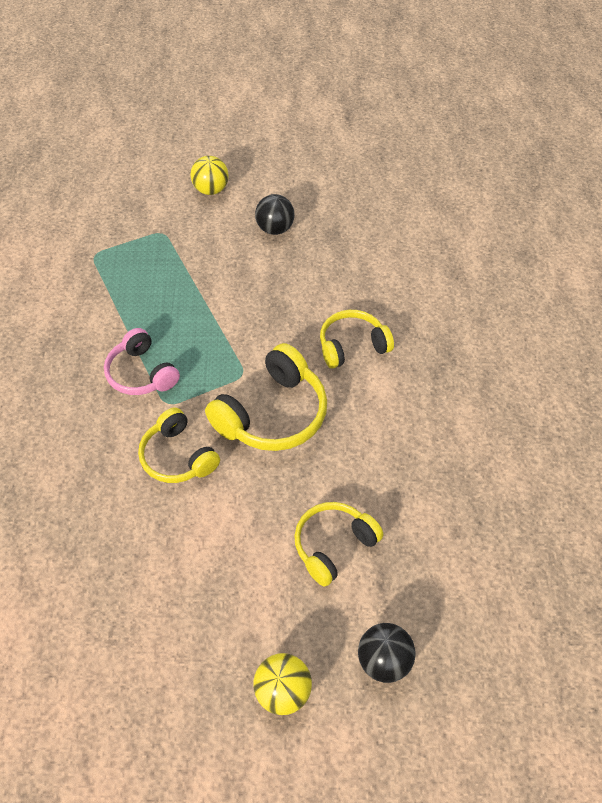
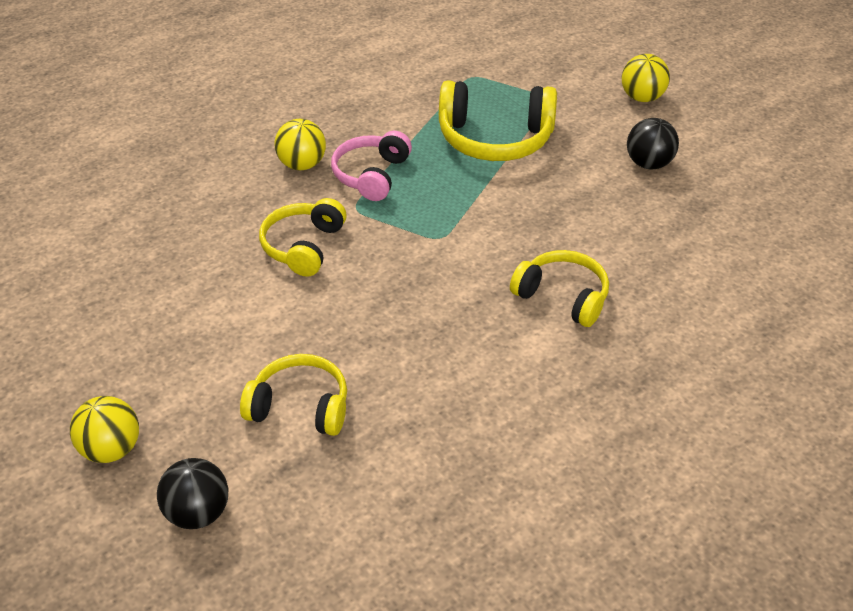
camera: 55 degrees right, 10 degrees down
yellow headphones [205,343,327,451] -> yellow headphones moved to [439,80,557,161]
none -> yellow ball [274,119,326,170]

